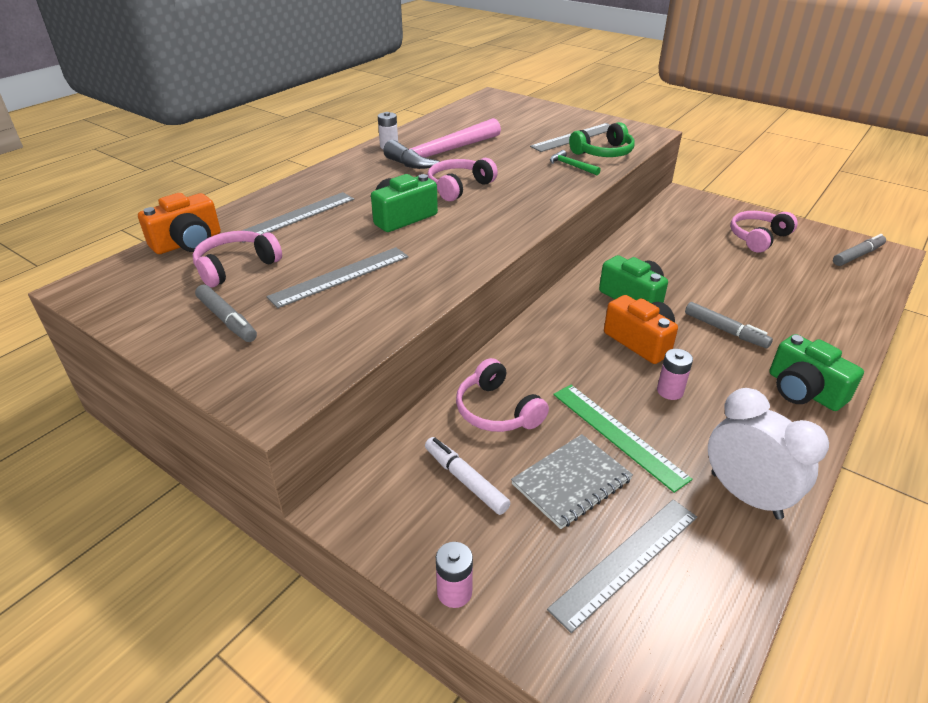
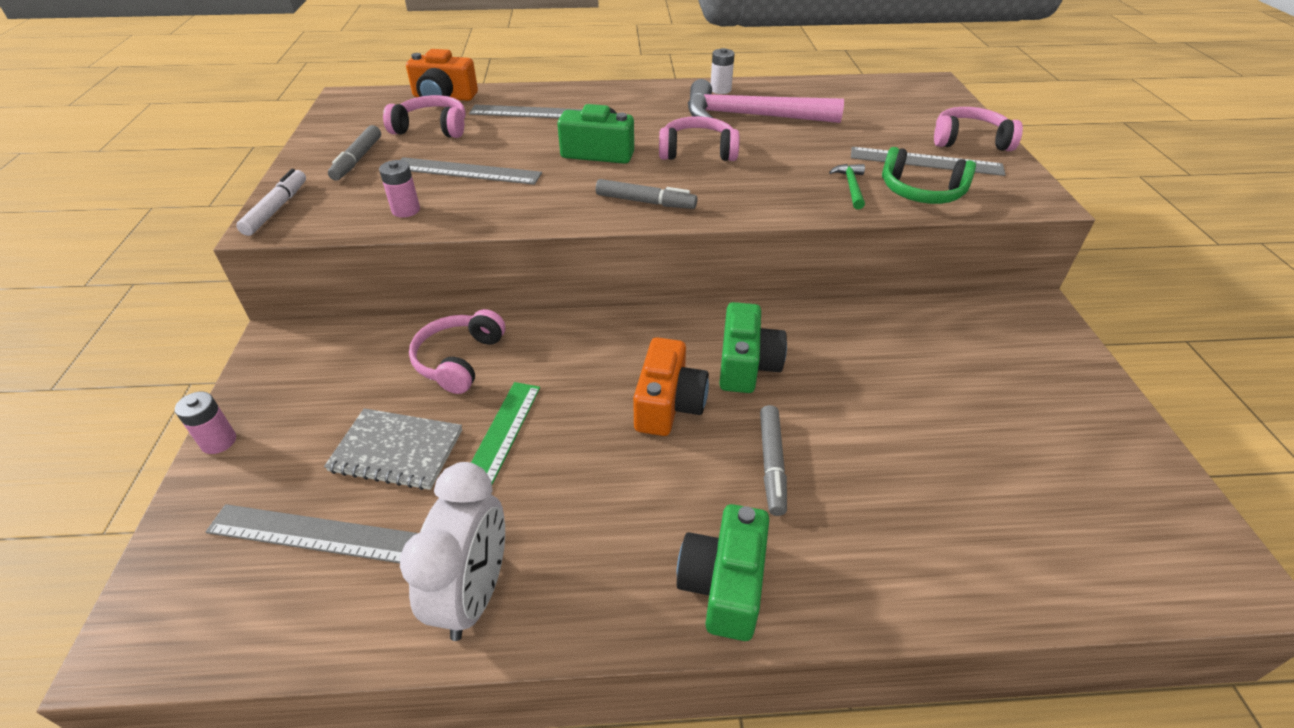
camera: 50 degrees right, 5 degrees up
white marker [425,437,510,515] -> white marker moved to [236,169,306,236]
pink battery [657,349,693,400] -> pink battery moved to [379,160,420,218]
pink headphones [730,211,798,253] -> pink headphones moved to [934,107,1023,151]
grey marker [833,234,886,266] -> grey marker moved to [596,179,697,209]

